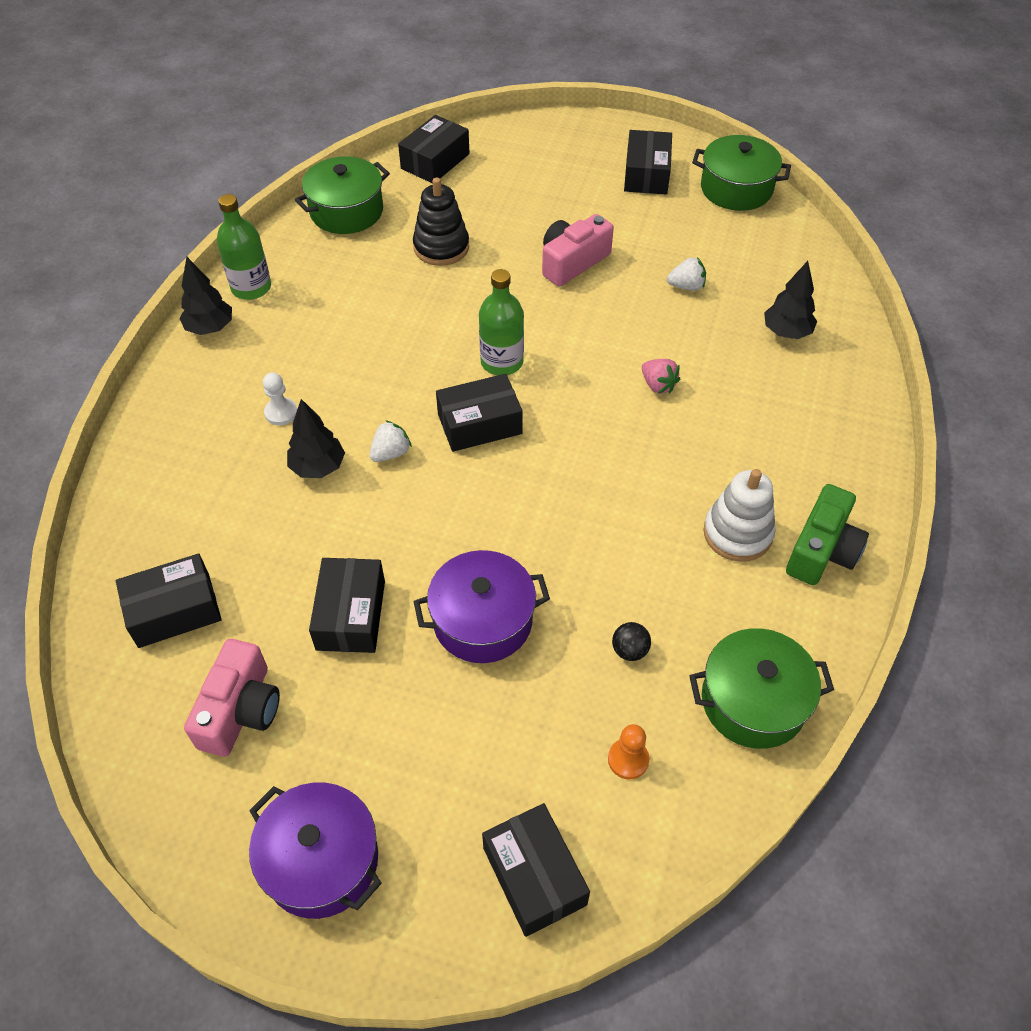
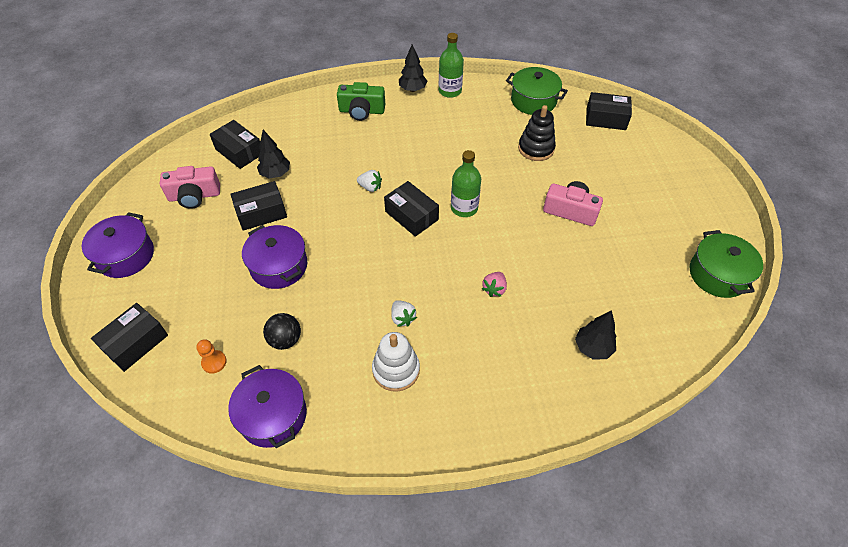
camera: 65 degrees right, 0 degrees up
white pawn [263,372,297,425] -> none
black tree [287,399,345,478] -> black tree moved to [257,130,290,178]
black ball [612,622,651,661] -> black ball [263,313,301,350], size x1.51
black box [624,130,672,194] -> none
white strawberry [667,257,706,291] -> white strawberry moved to [391,300,417,327]
green pot [689,628,834,749] -> purple pot [228,365,307,448]
green camera [786,484,869,585] -> green camera moved to [337,82,385,121]

